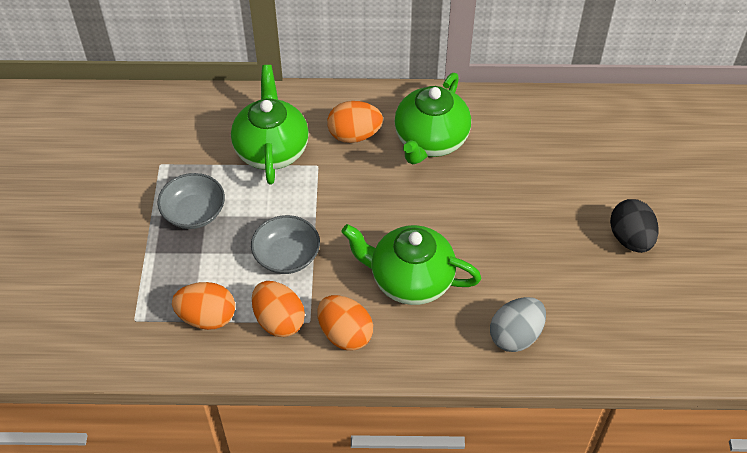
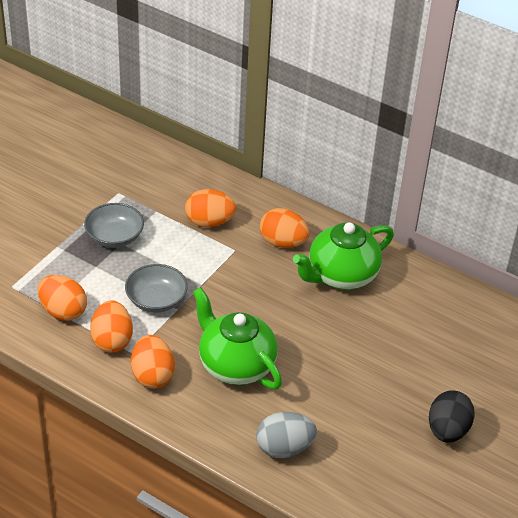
camera: 30 degrees right, 10 degrees down
green teapot [231,65,309,184] -> orange egg [185,189,236,227]

